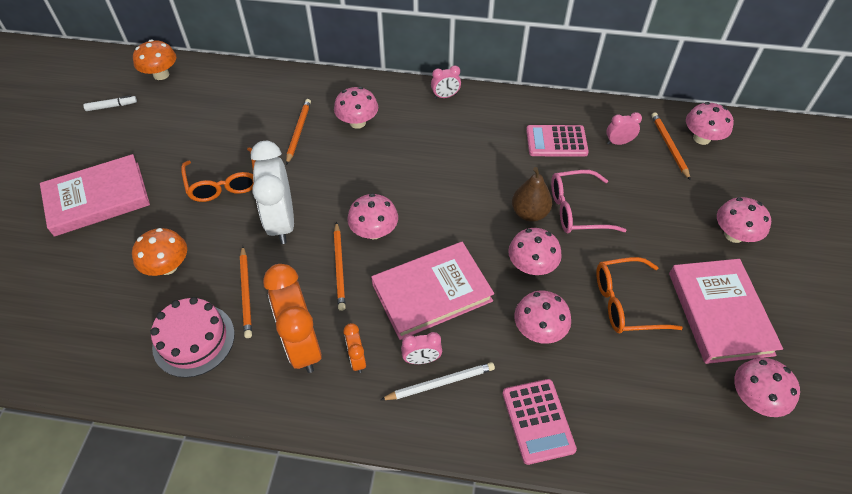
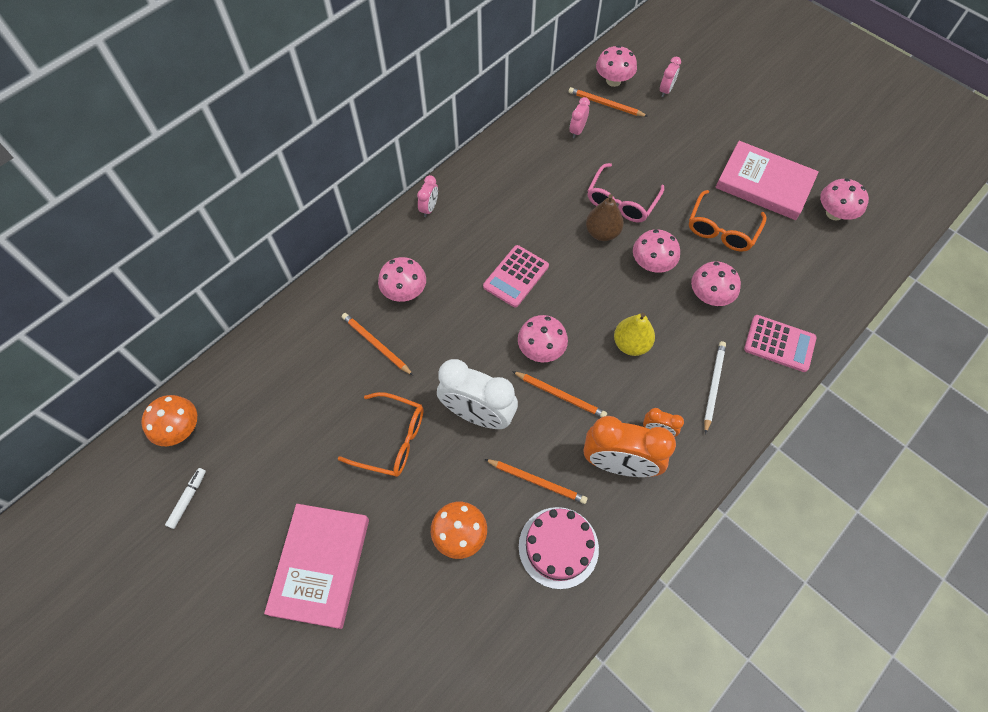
camera: 55 degrees left, 10 degrees up
pink book [371,242,494,340] -> yellow pear [614,313,655,356]
pink clock [401,332,442,364] -> pink clock moved to [660,57,681,97]
pink calculator [526,125,589,157] -> pink calculator moved to [483,245,549,307]
pink mushroom [717,197,771,243] -> none

